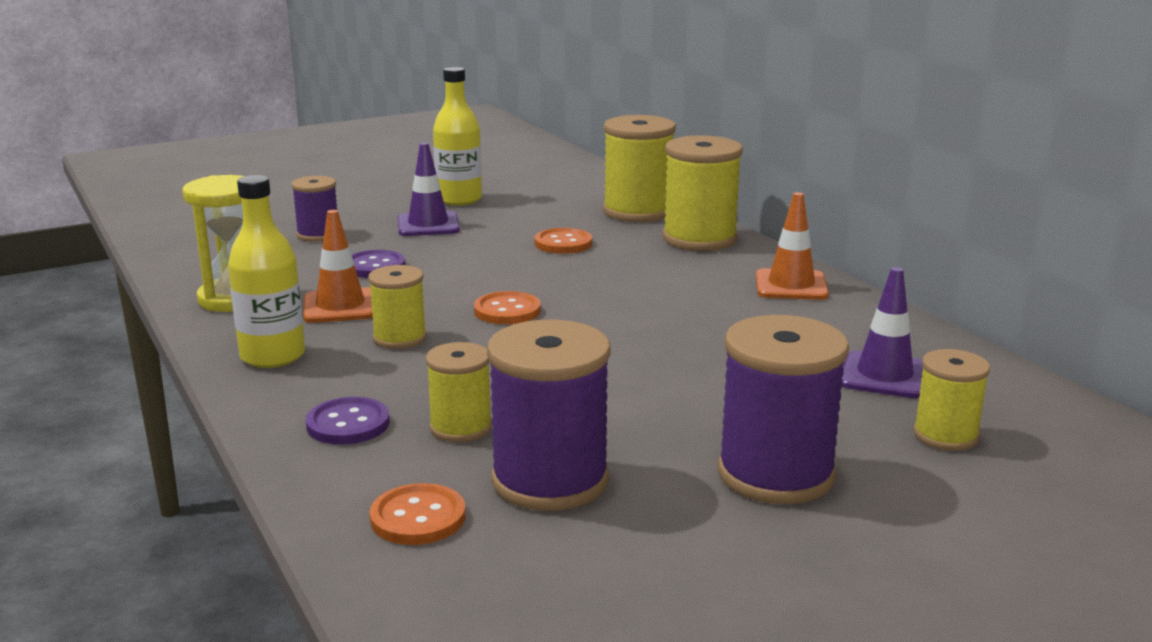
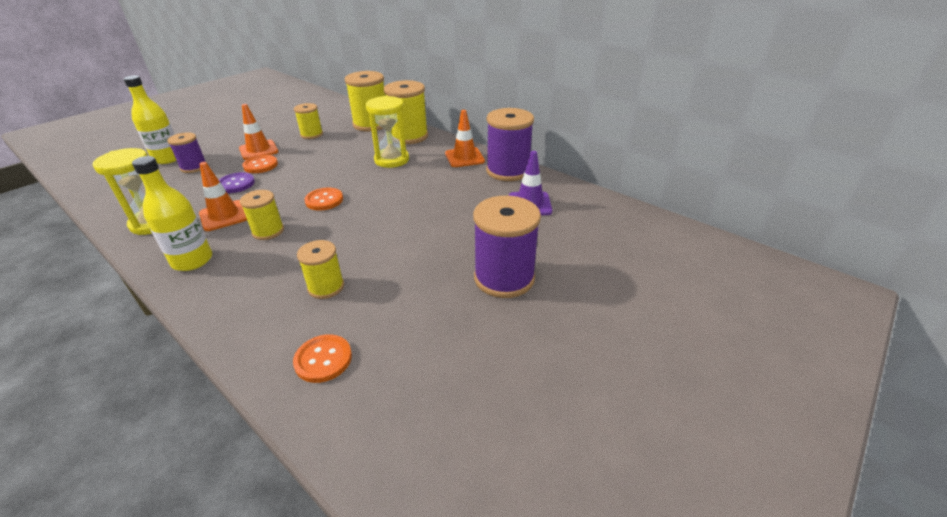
camera: 20 degrees left, 15 degrees up
purple button [306,397,390,445] -> none
purple traffic cone [398,142,460,236] -> orange traffic cone [239,104,279,160]
yellow bottle [433,67,482,206] -> yellow bottle moved to [124,75,177,164]
purple spool [487,320,611,511] -> purple spool moved to [486,108,534,181]
orange button [535,228,592,254] -> orange button moved to [242,155,278,173]
yellow spool [913,349,990,451] -> yellow spool moved to [294,103,323,139]
none -> yellow hourglass [366,96,409,168]

